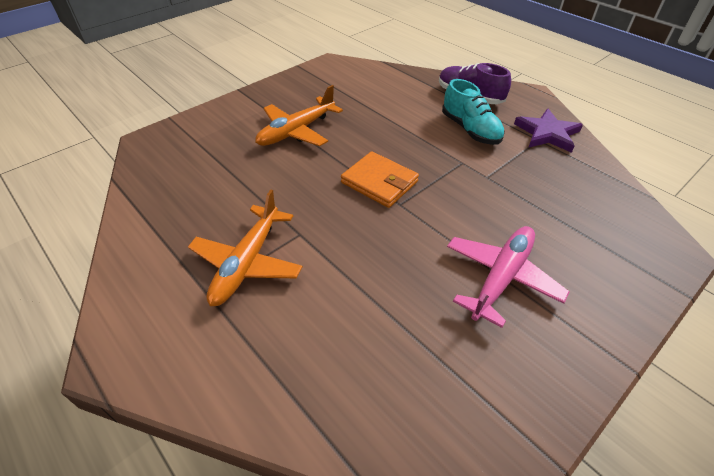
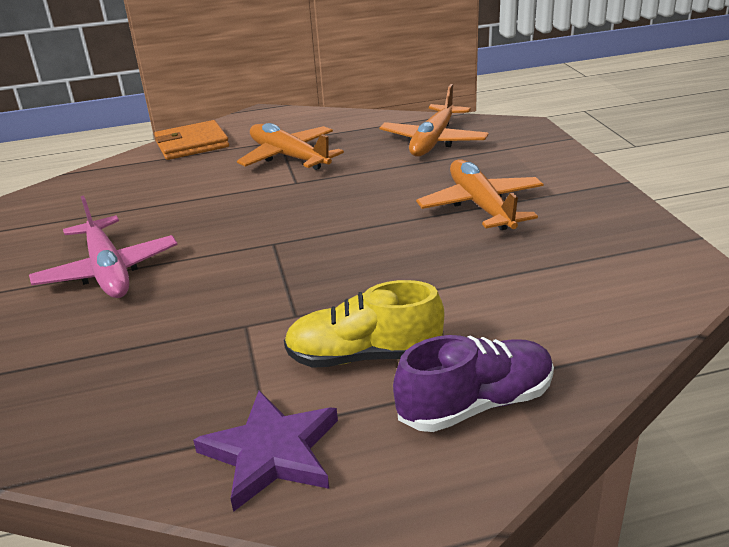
camera: 120 degrees right, 15 degrees down
orange wallet [341,151,419,208] -> orange wallet moved to [154,120,229,160]
turquoise shoe [442,79,505,145] -> yellow shoe [284,280,444,368]
none -> orange plane [379,84,489,157]

